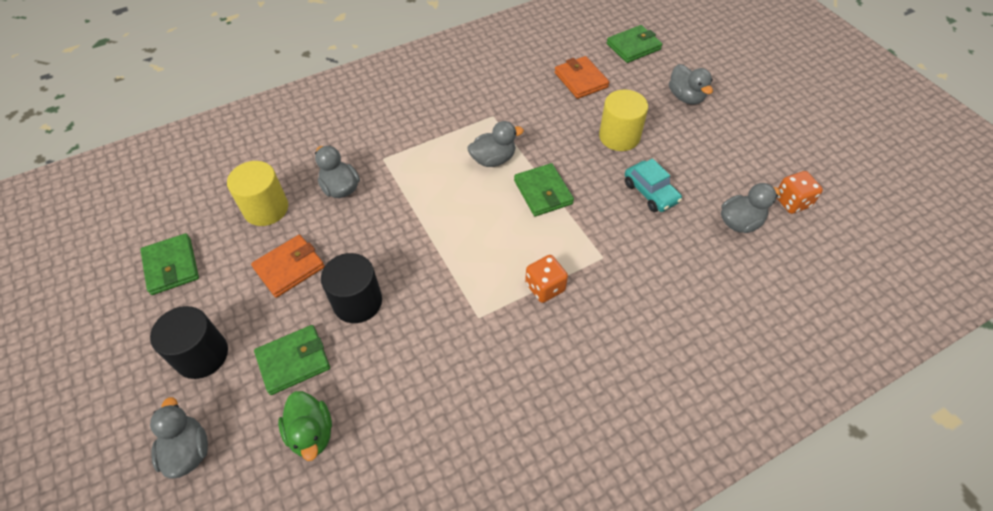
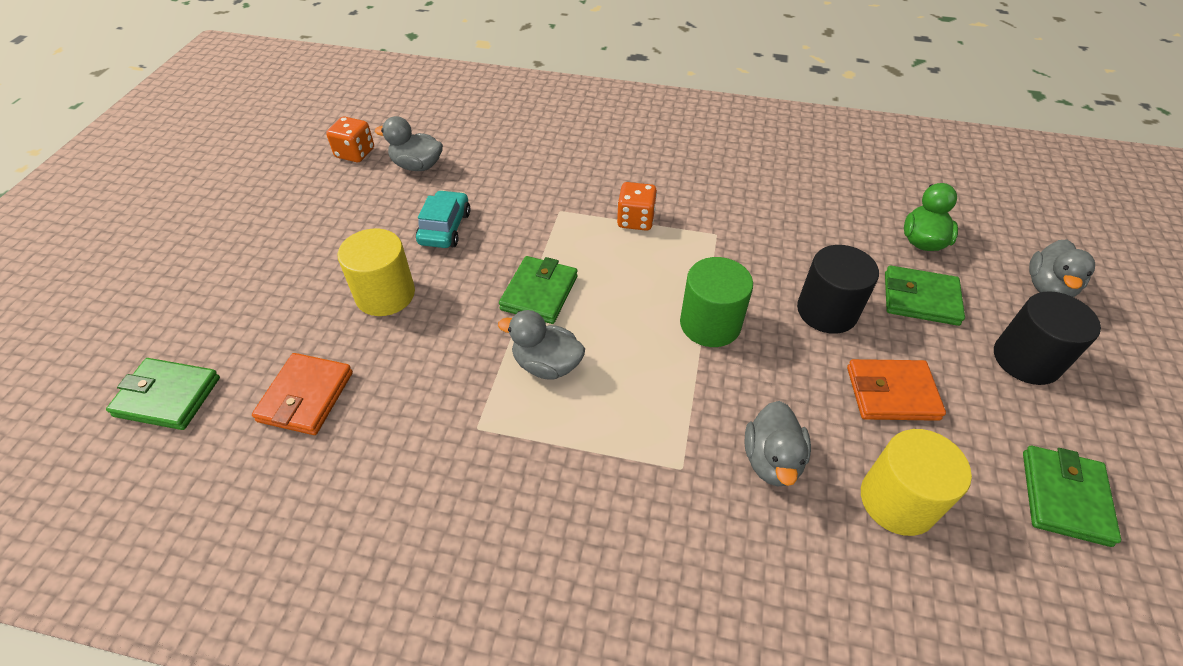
camera: 140 degrees left, 5 degrees down
grey duck [669,64,713,105] -> none
none -> green cylinder [680,257,753,347]

